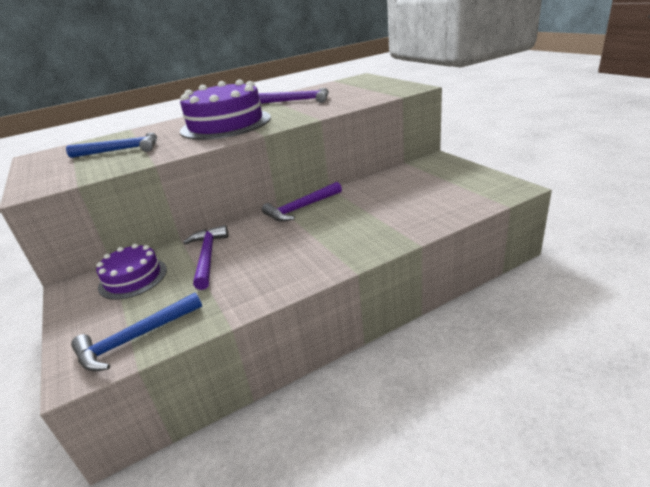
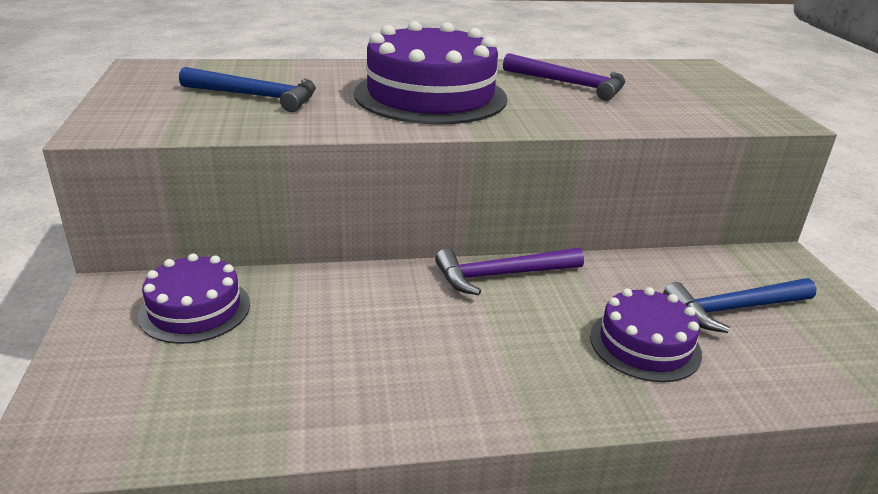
camera: 15 degrees right, 0 degrees up
blue hammer [71,293,202,371] -> blue hammer moved to [663,278,817,333]
purple hammer [183,225,229,290] -> none
none -> purple cake [590,287,702,382]

